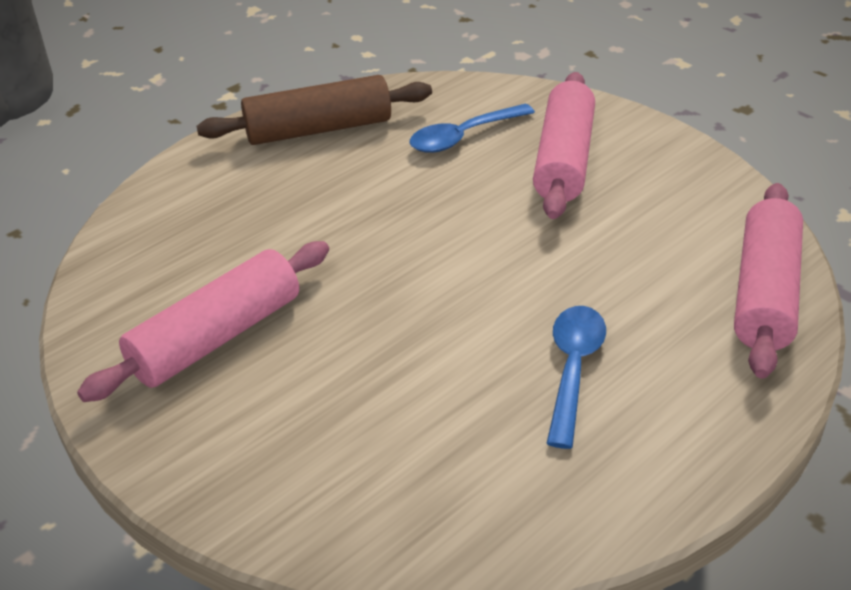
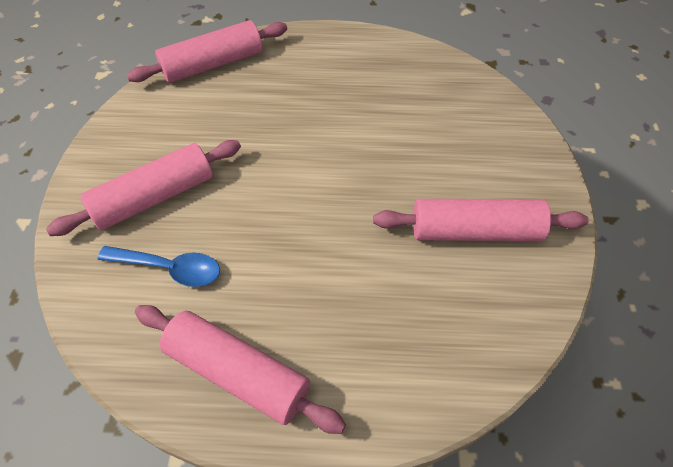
camera: 135 degrees left, 15 degrees up
brown rolling pin [197,75,432,145] -> pink rolling pin [135,305,346,434]
blue spoon [546,306,606,449] -> none

